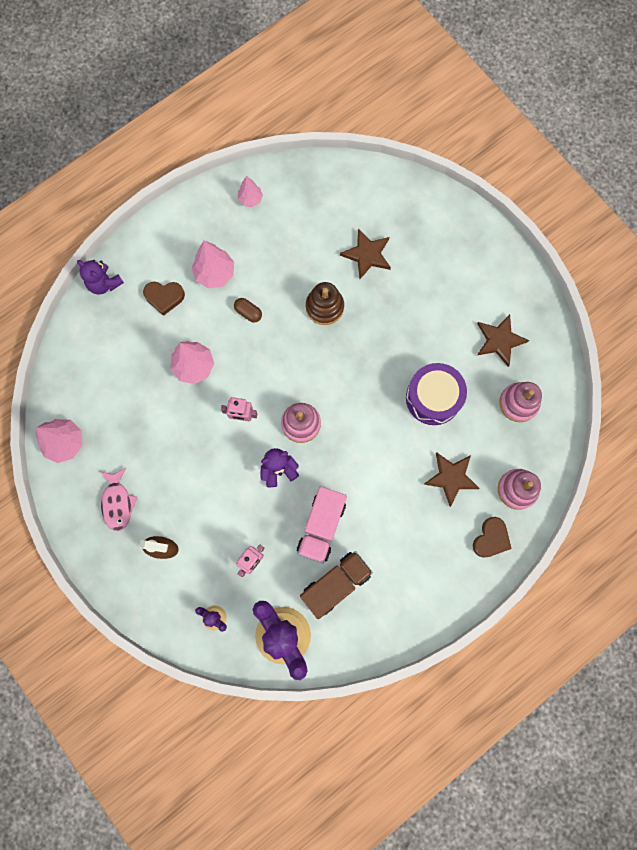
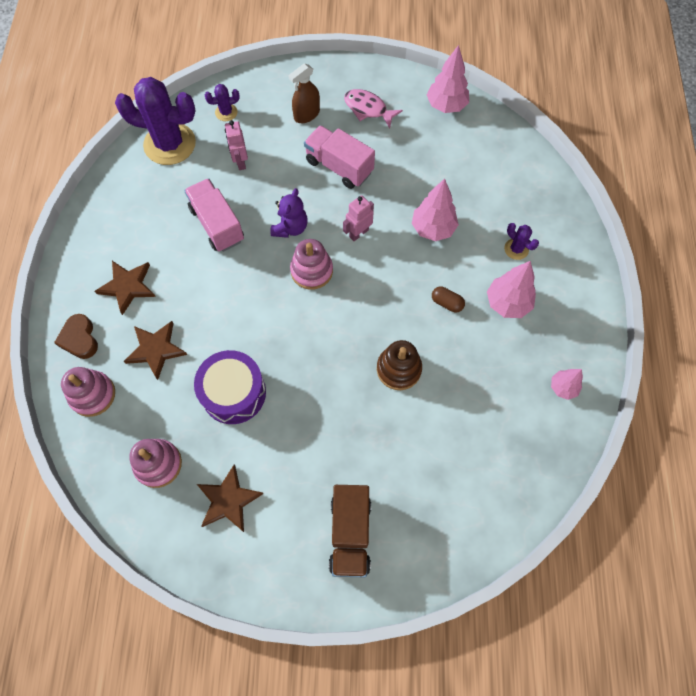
camera: 130 degrees right, 10 degrees down
purple teddy bear [77,260,124,294] -> none
brown heart [143,282,185,316] -> purple cactus [504,223,539,260]
brown capsule [234,298,262,323] -> brown capsule turned 45 degrees clockwise [432,286,465,312]
brown truck [300,551,373,619] -> brown truck moved to [329,485,371,577]
brown star [340,228,391,279] -> brown star moved to [95,261,156,315]
none -> pink truck [304,125,375,189]

